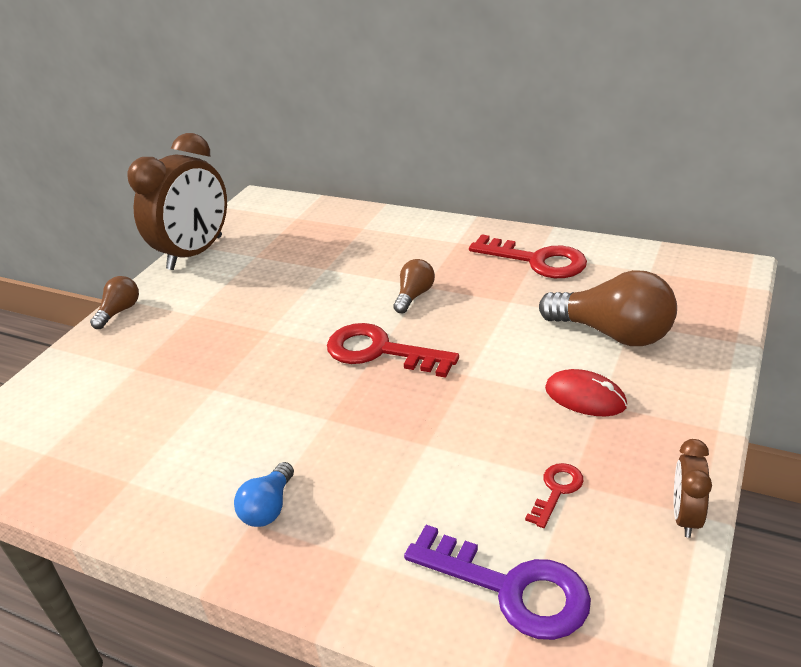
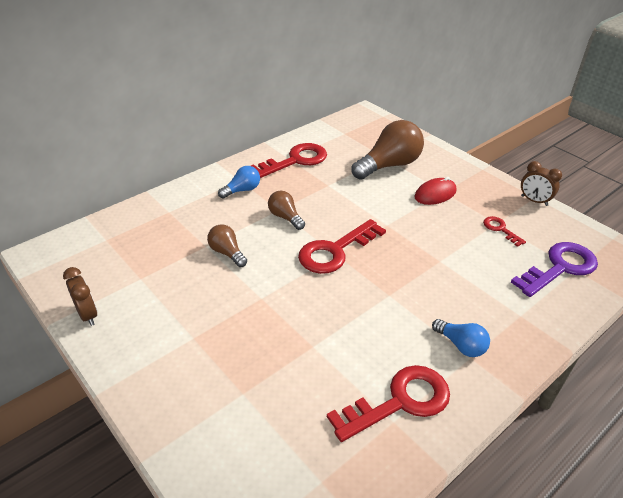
camera: 70 degrees left, 5 degrees up
brown light bulb [90,276,139,329] -> brown light bulb moved to [207,224,247,267]
brown clock [128,133,227,270] -> brown clock [63,267,97,326], size x0.45
none -> blue light bulb [218,166,260,199]
none -> red key [327,365,450,442]

